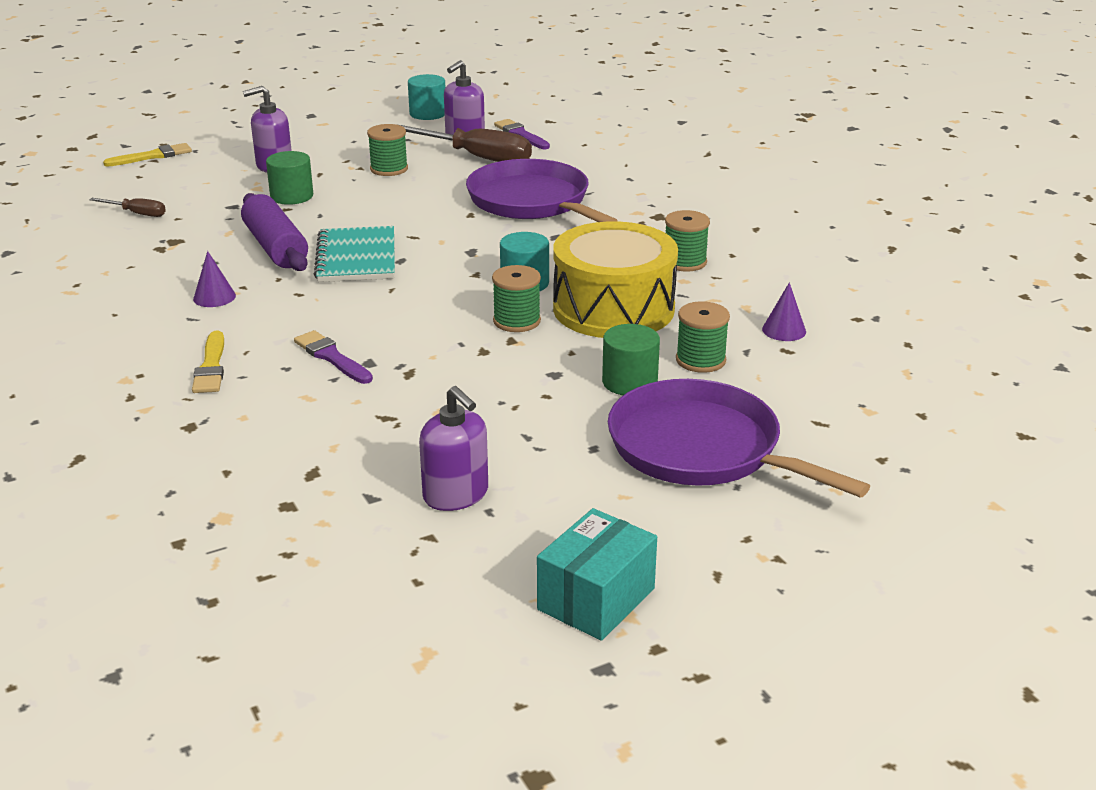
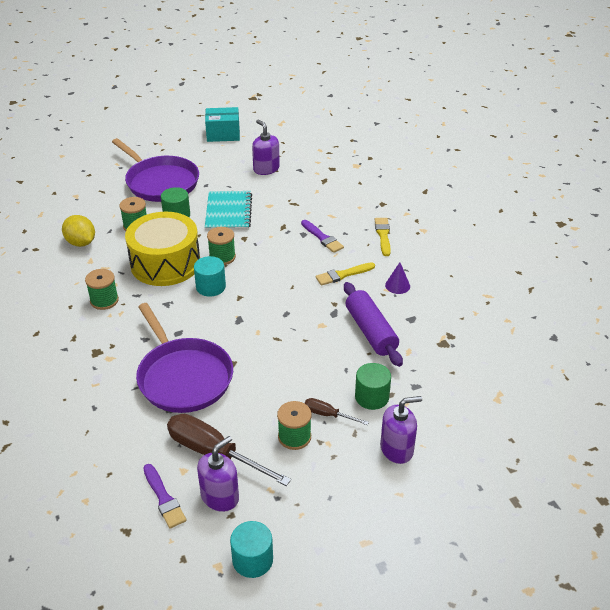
camera: 175 degrees left, 10 degrees up
brown screwdriver [89,198,166,217] -> brown screwdriver moved to [304,398,369,425]
yellow brush [103,143,192,167] -> yellow brush moved to [316,262,375,286]
turquoise notebook [314,226,395,282] -> turquoise notebook moved to [205,191,252,230]
turquoise box [537,508,657,641] -> turquoise box turned 45 degrees clockwise [205,107,240,142]
purple cone [762,282,806,341] -> yellow lemon [62,215,95,247]

